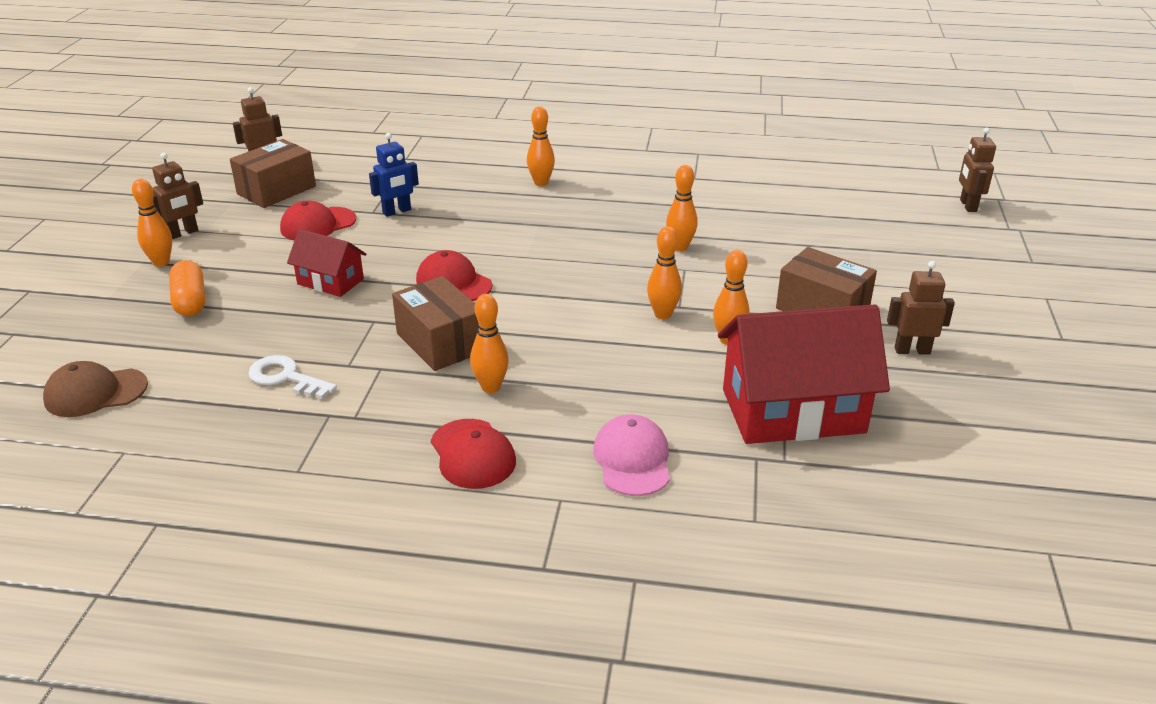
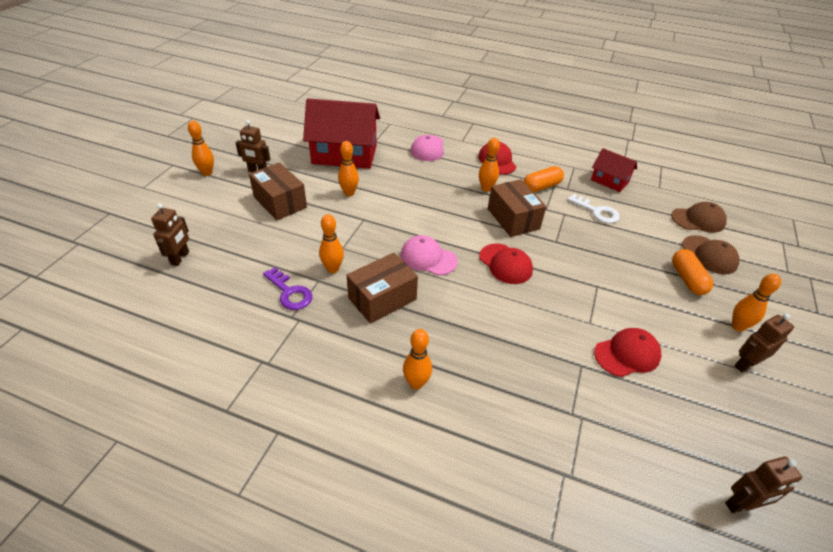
camera: 170 degrees left, 10 degrees up
brown box [230,139,316,208] -> brown box moved to [347,253,418,324]
red house [287,229,366,297] -> red house moved to [591,148,637,192]
blue robot [369,133,419,217] -> none
orange bowling pin [647,226,682,319] -> orange bowling pin moved to [188,121,214,176]
brown robot [959,128,996,212] -> brown robot moved to [151,203,189,266]
none -> purple key [263,267,312,310]
none -> pink cap [400,235,458,276]
none -> orange capsule [523,166,564,192]
none -> brown cap [682,235,739,274]

